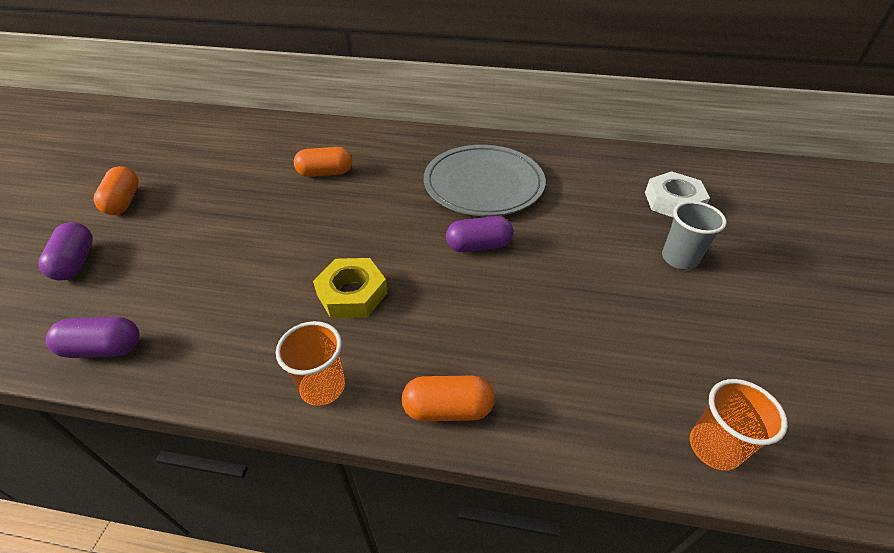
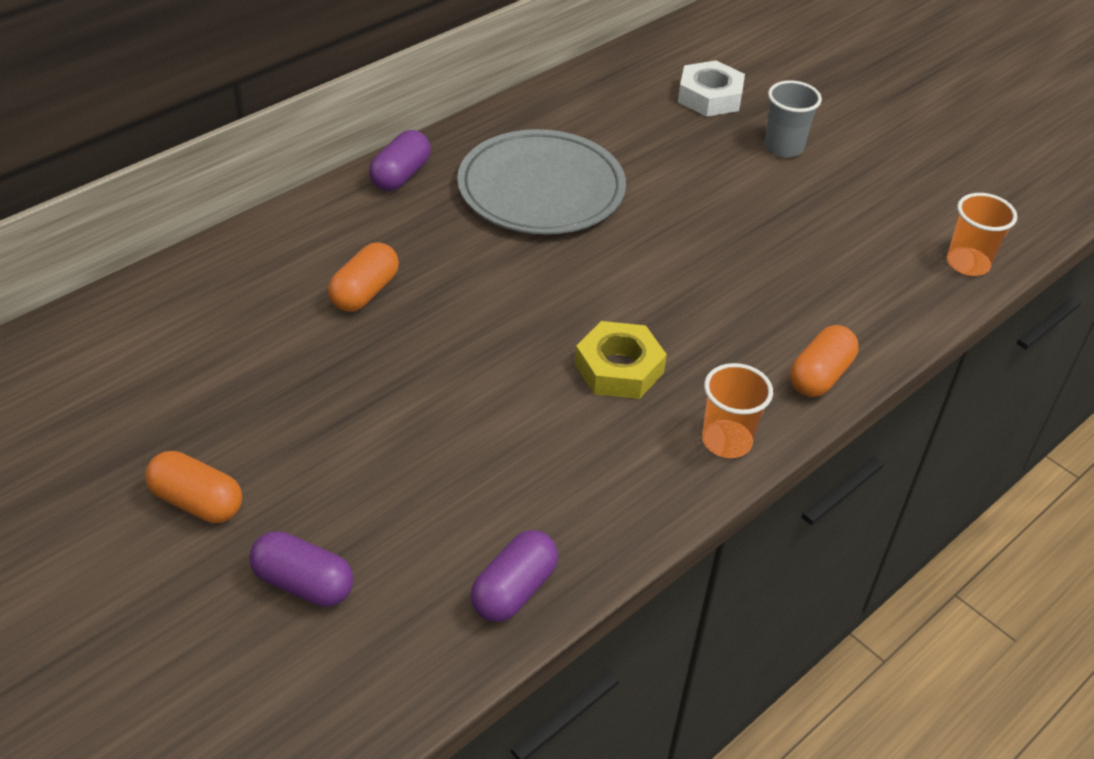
camera: 55 degrees left, 0 degrees up
purple capsule [446,216,513,252] -> purple capsule moved to [369,130,431,191]

